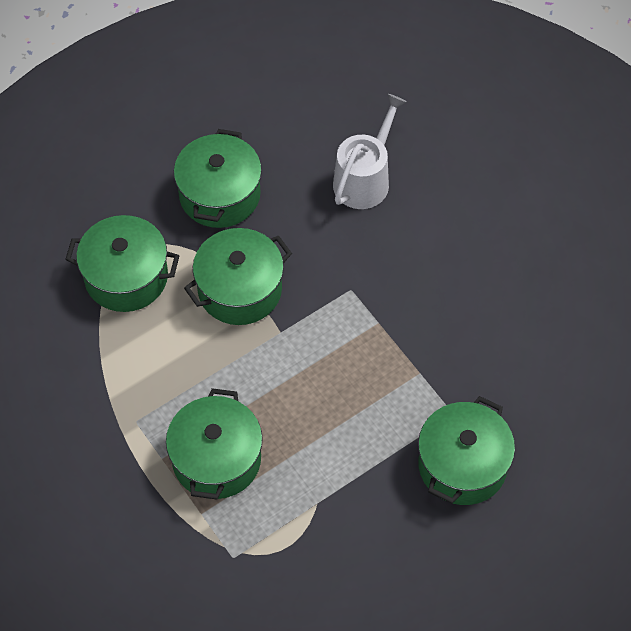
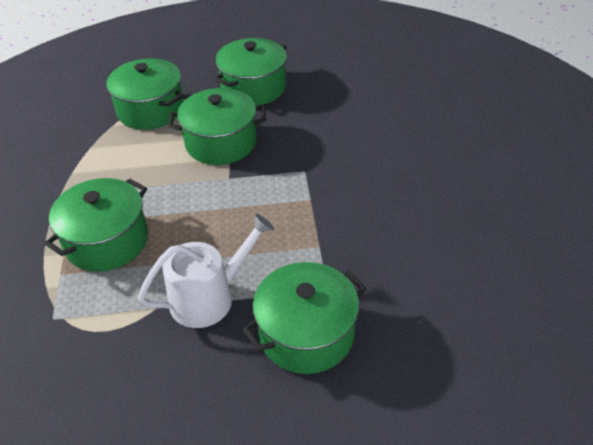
camera: 30 degrees right, 15 degrees down
white watering can [333,94,407,209] -> white watering can moved to [138,214,274,328]

